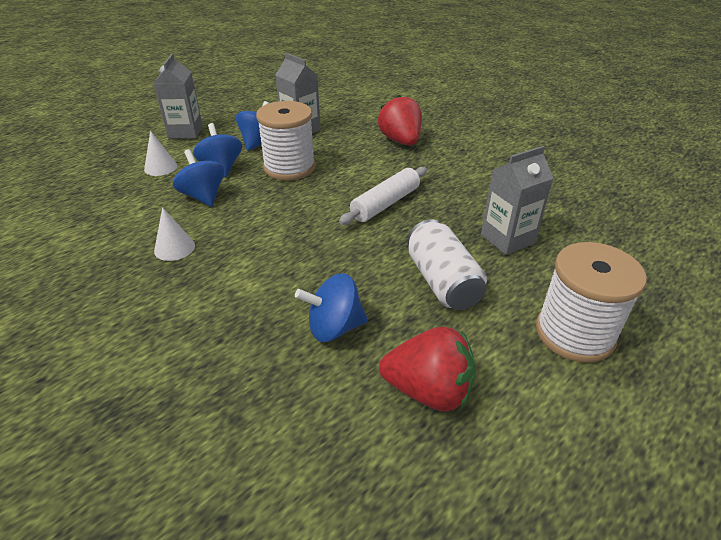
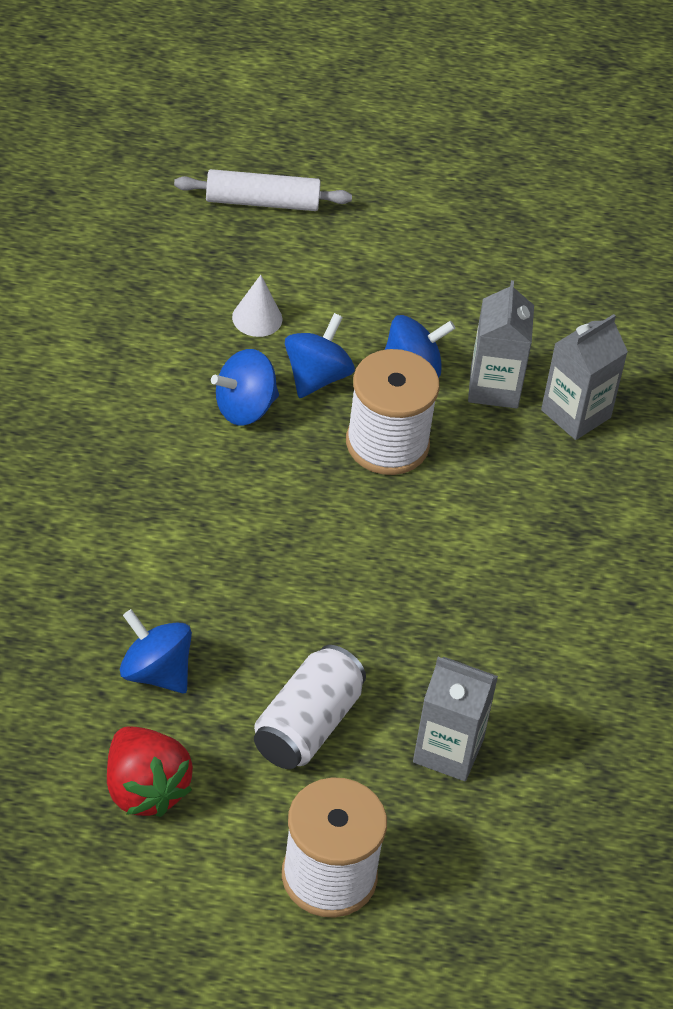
camera: 45 degrees right, 10 degrees up
grey carton [154,53,203,139] -> grey carton moved to [541,314,628,440]
white cone [154,207,195,261] -> none
blue spinning top [173,149,225,207] -> blue spinning top turned 135 degrees counterclockwise [211,349,279,425]
white rolling pin [339,167,427,225] -> white rolling pin moved to [174,169,352,211]
red strawberry [378,95,422,145] -> none

